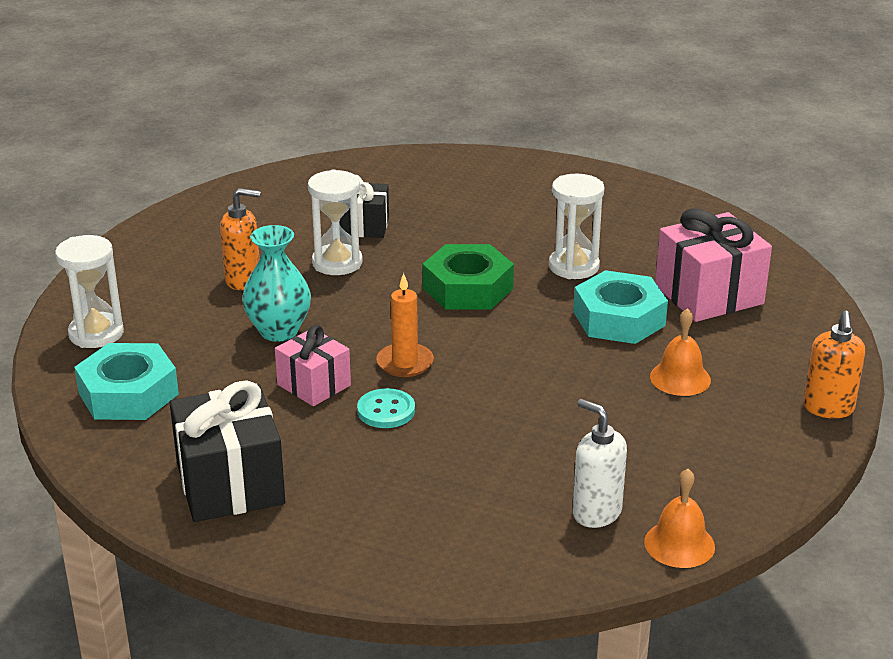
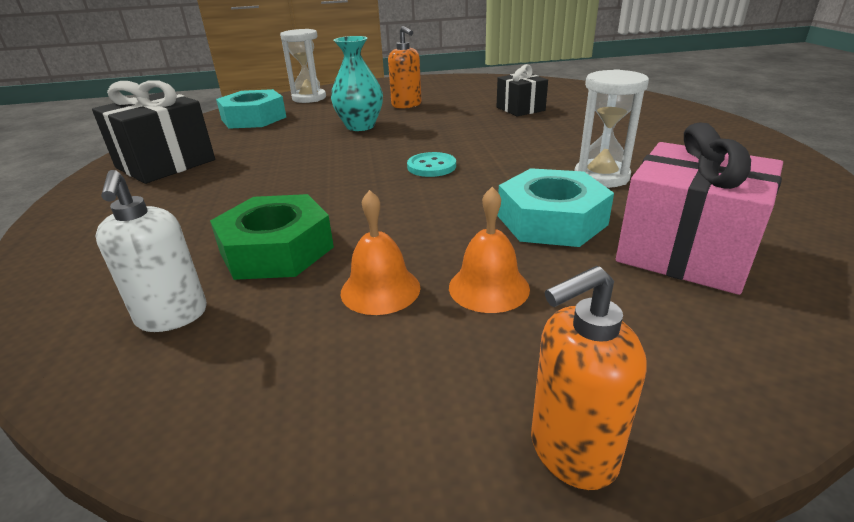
camera: 60 degrees right, 0 degrees up
pink gift [275,325,351,406] -> none
white hourglass [308,169,363,275] -> none
turquoise button [357,388,415,428] -> turquoise button moved to [407,152,456,177]
orange candle [377,273,434,377] -> none
green nut [423,244,514,310] -> green nut moved to [210,194,334,280]
white soap dispenser [573,399,627,528] -> white soap dispenser turned 150 degrees clockwise [96,170,207,332]
orange bell [644,469,715,568] -> orange bell moved to [341,190,420,315]

